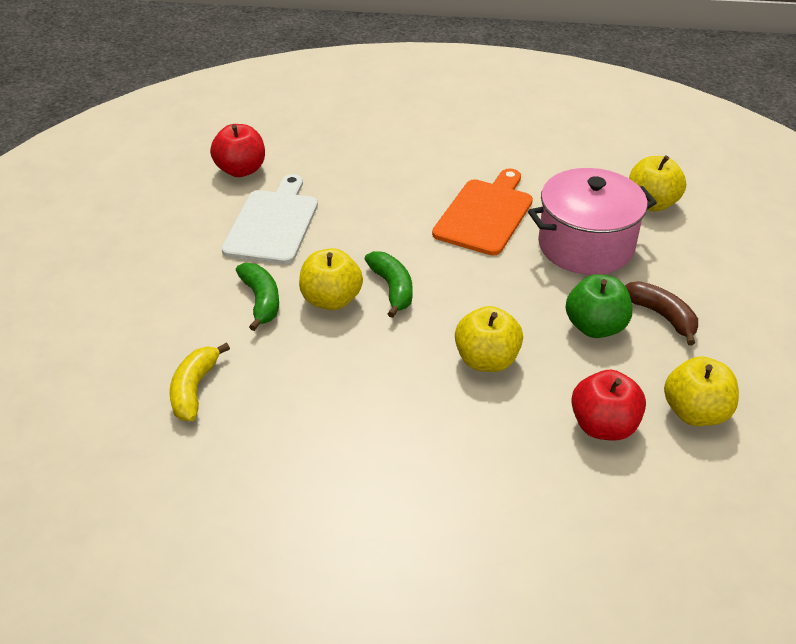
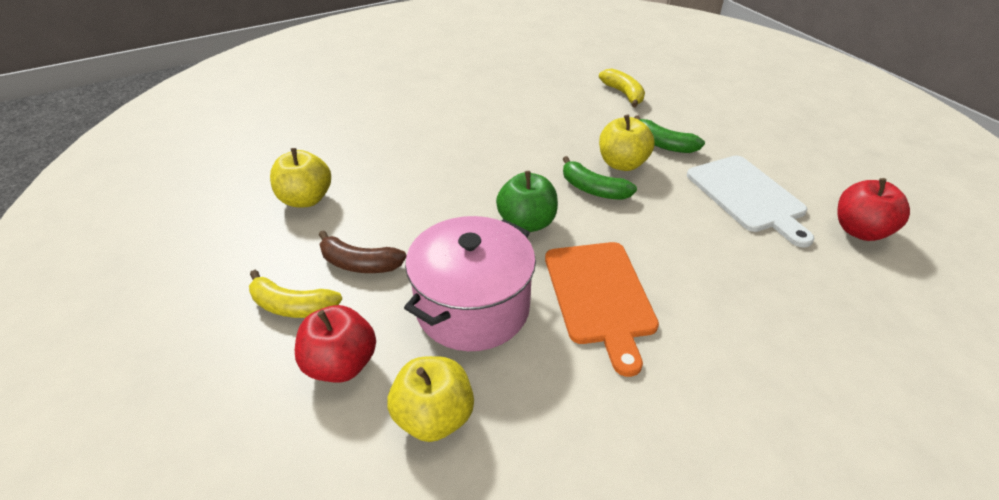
camera: 145 degrees right, 0 degrees up
yellow apple [455,306,523,372] -> none
green apple [566,274,632,338] -> green apple moved to [496,171,558,232]
red apple [571,370,646,440] -> red apple moved to [295,305,376,383]
none -> yellow banana [249,270,342,318]

